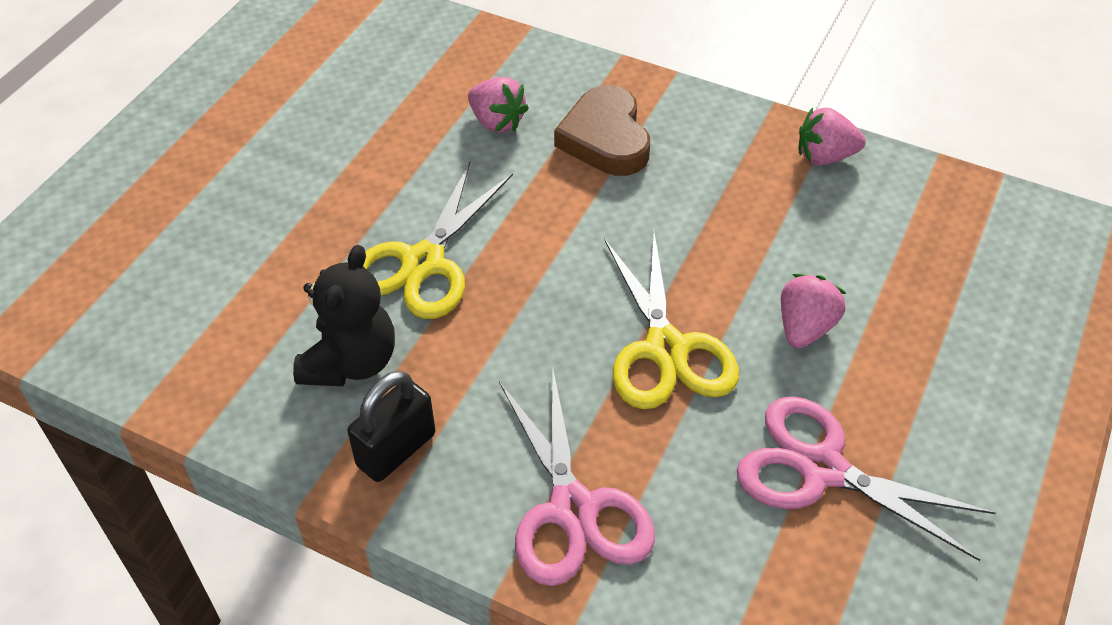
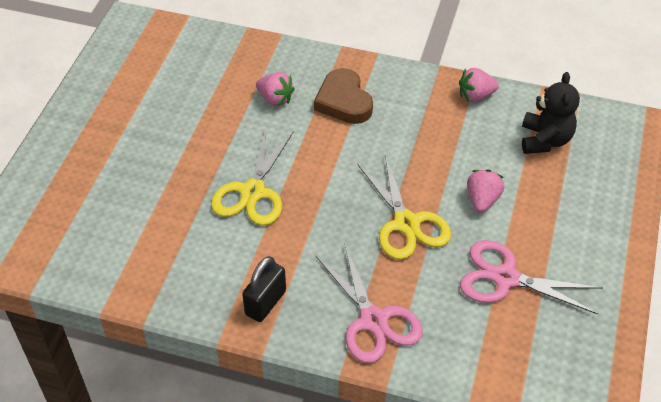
camera: 10 degrees left, 0 degrees up
black teddy bear [293,245,395,386] -> black teddy bear moved to [522,72,580,154]

